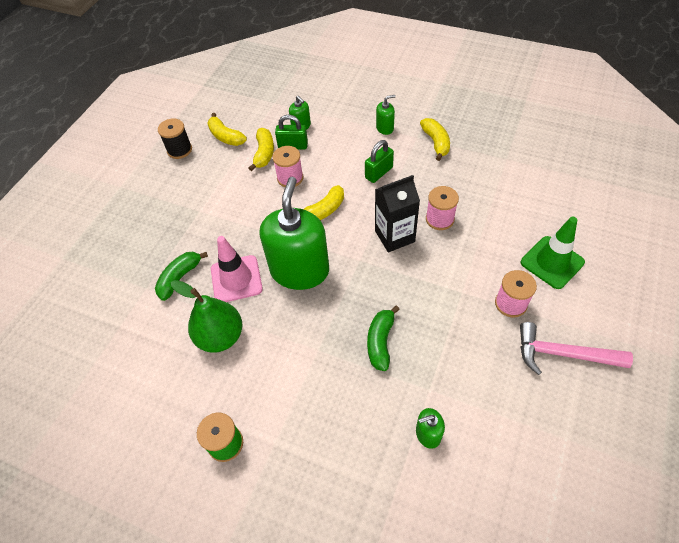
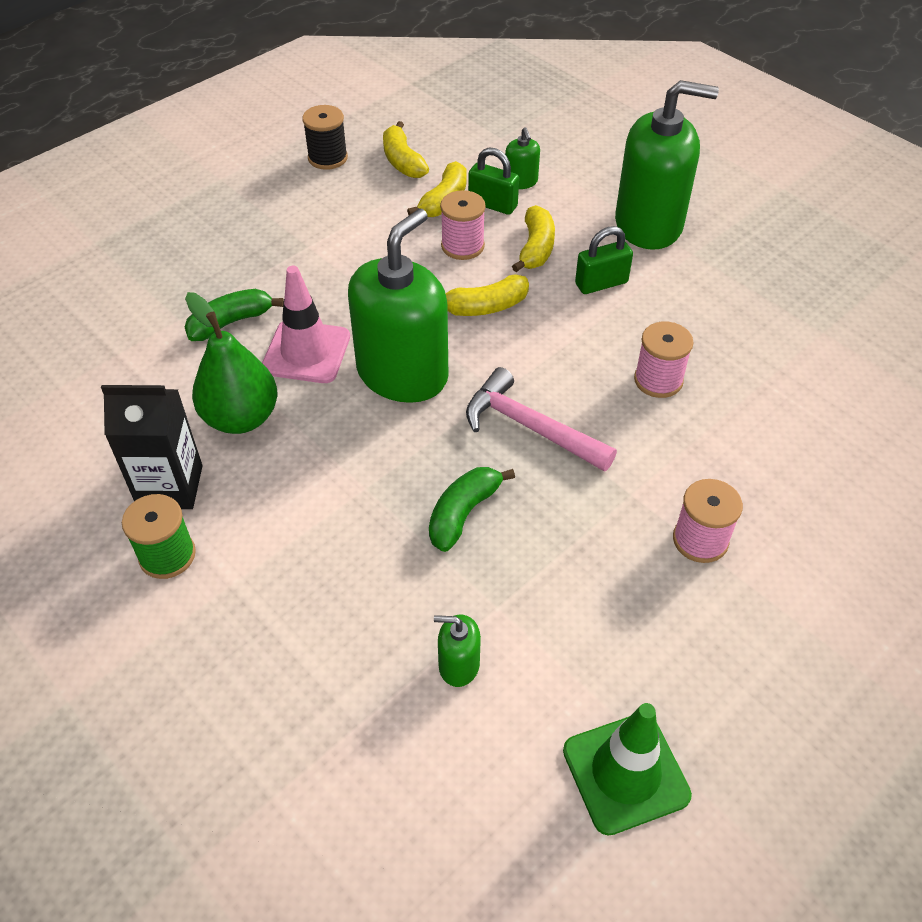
camera: 20 degrees right, 5 degrees down
black carton [375,175,420,253] -> black carton moved to [101,385,202,509]
green soap dispenser [376,95,396,135] -> green soap dispenser [615,80,719,250], size x2.38
yellow banana [420,118,450,161] -> yellow banana moved to [512,205,555,272]
pink hammer [520,322,633,375] -> pink hammer moved to [466,367,617,472]
green traffic cone [521,217,585,289] -> green traffic cone moved to [563,703,692,836]

